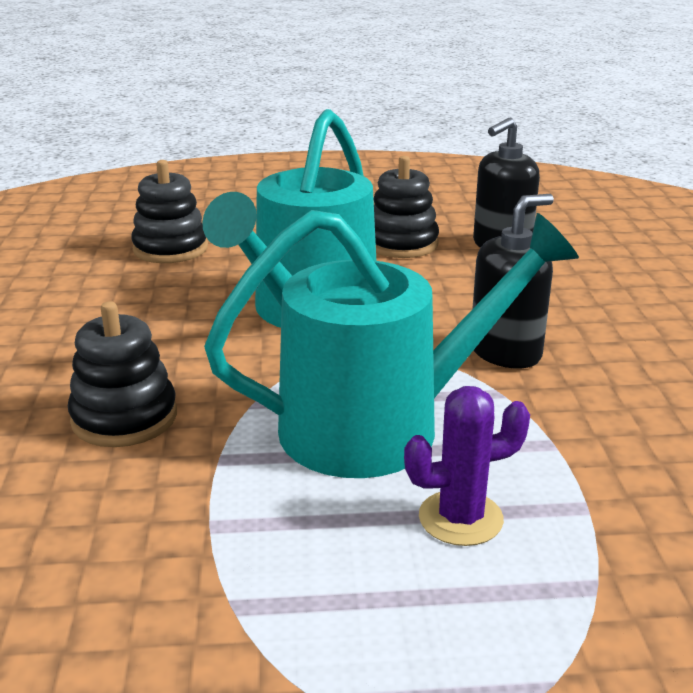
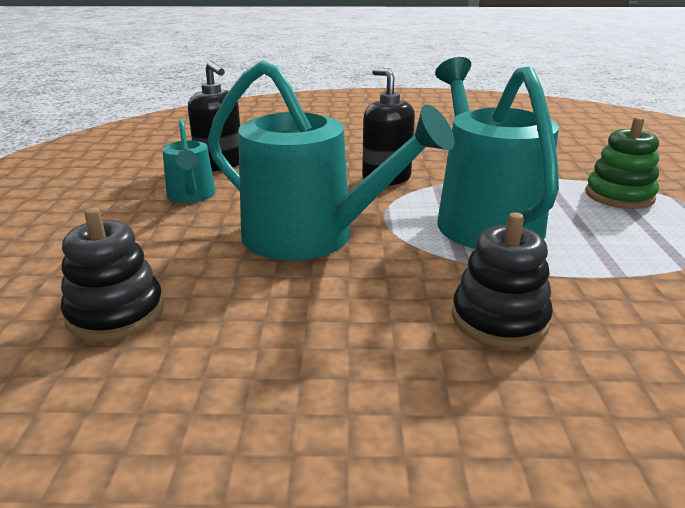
camera: 85 degrees left, 0 degrees up
black stacking toy [373,156,439,258] -> turquoise watering can [162,119,215,203]
purple cactus [404,386,530,546] -> none
none -> green stacking toy [585,117,659,209]

